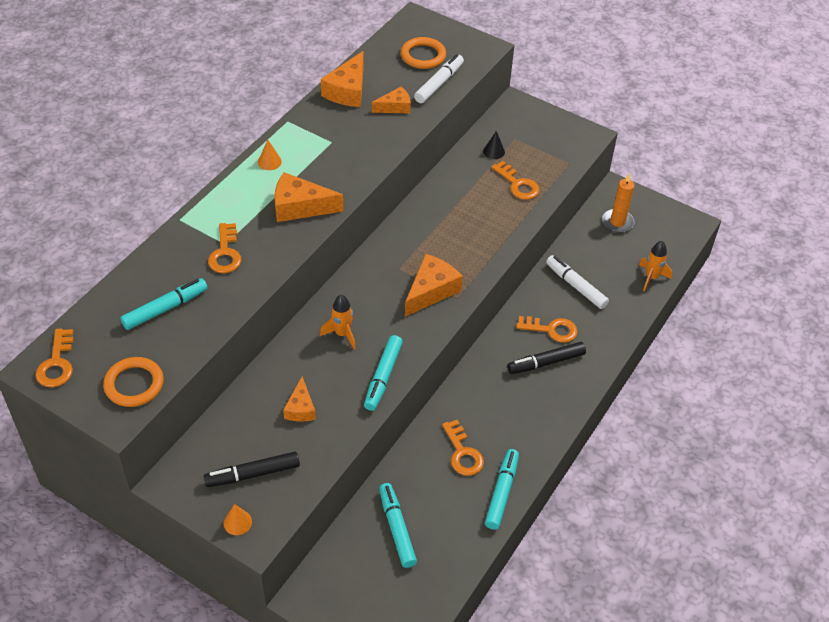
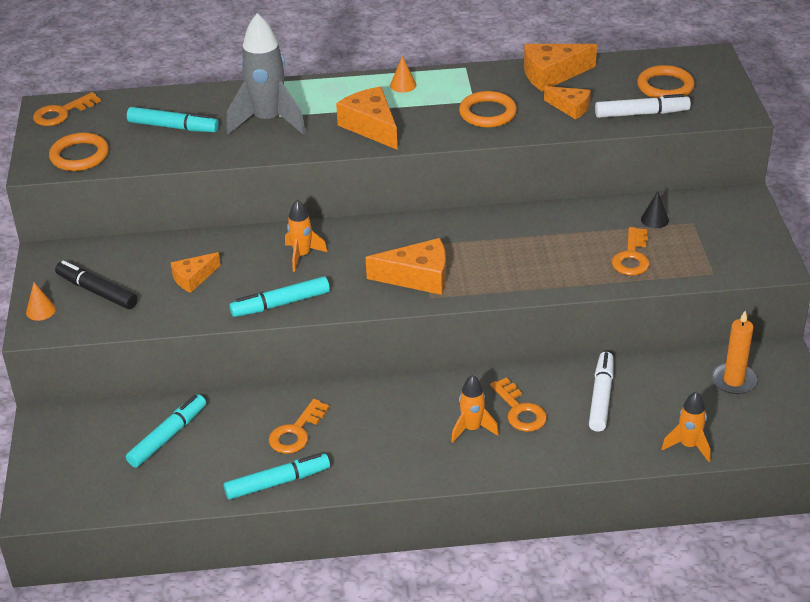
camera: 55 degrees right, 10 degrees down
orange key [208,223,242,273] -> grey rocket [226,13,306,135]
black marker [507,342,586,374] -> orange rocket [451,375,499,443]
none -> orange ring [459,91,517,128]

